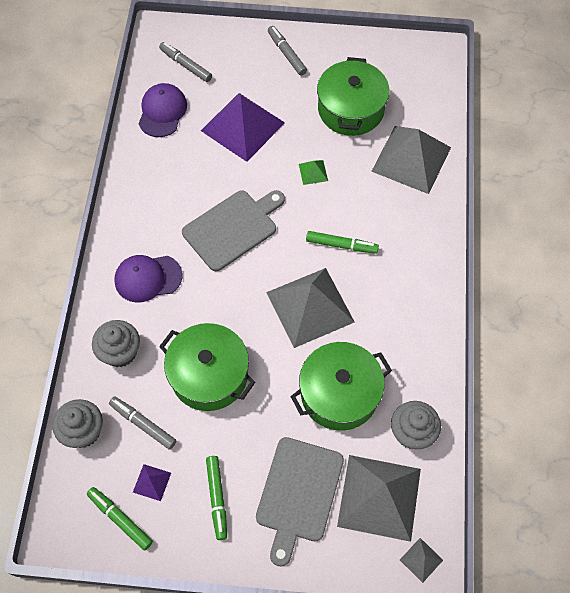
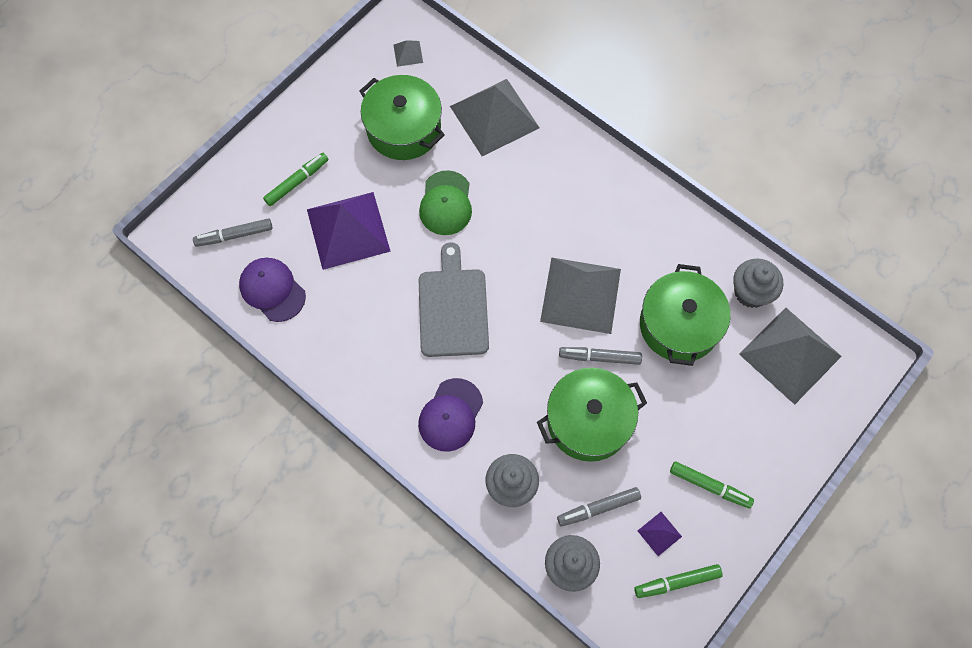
camera: 55 degrees left, 5 degrees up
grey cutting board [256,437,344,567] -> none
grey marker [268,26,307,76] -> grey marker moved to [559,347,642,365]
green pyramid [299,160,328,185] -> green cap [419,170,472,235]
green marker [306,231,379,254] -> green marker moved to [263,153,329,206]
grey pyramid [400,538,443,583] -> grey pyramid moved to [394,40,423,67]

